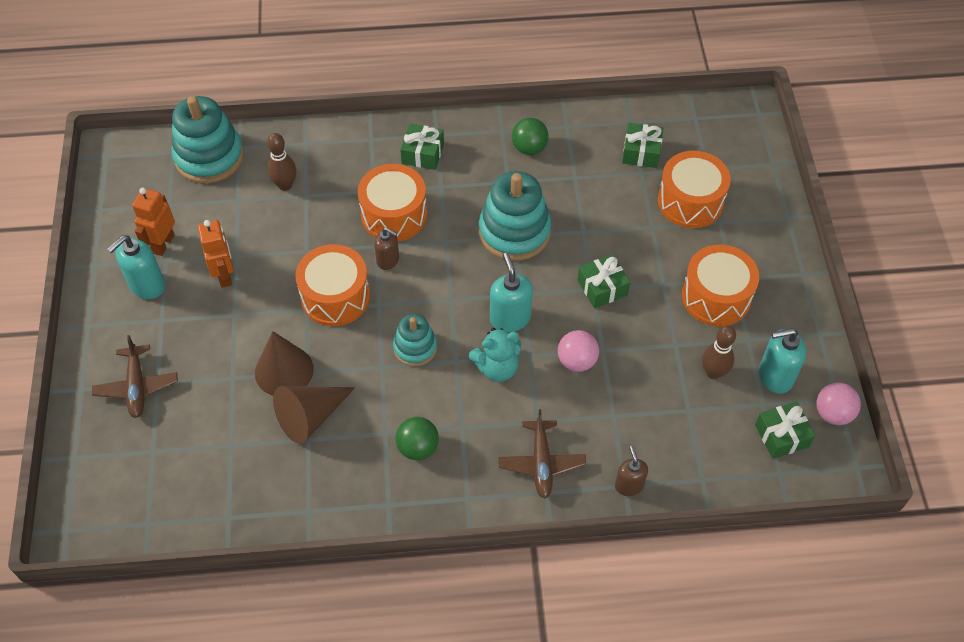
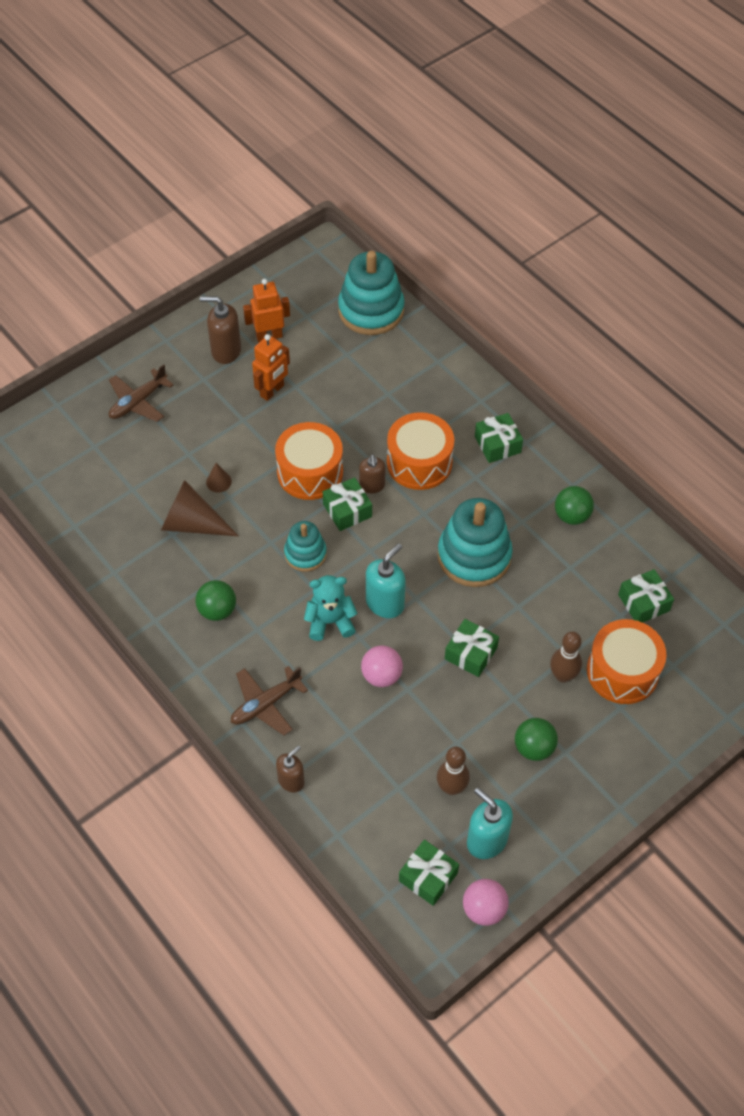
camera: 55 degrees right, 0 degrees up
turquoise soap dispenser [107,235,165,299] -> brown soap dispenser [200,296,241,364]
brown cone [255,331,314,396] -> brown cone [206,463,232,493], size x0.47
brown bowling pin [267,133,297,191] -> brown bowling pin moved to [550,632,582,683]
turquoise teddy bear [469,328,521,382] -> turquoise teddy bear turned 135 degrees clockwise [304,575,358,641]
orange drum [682,245,759,326] -> green ball [515,718,558,761]
none -> green gift [323,477,372,531]

